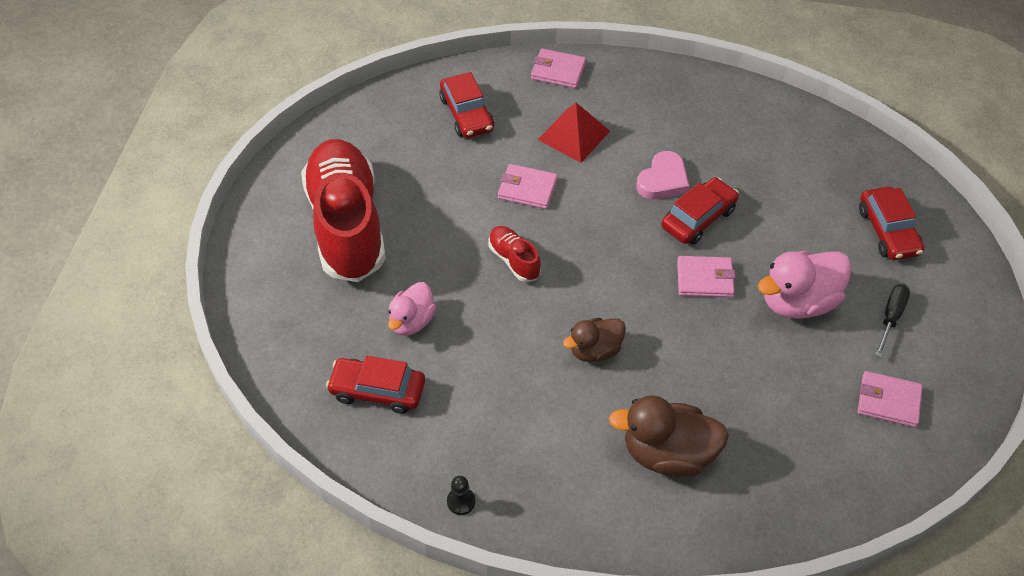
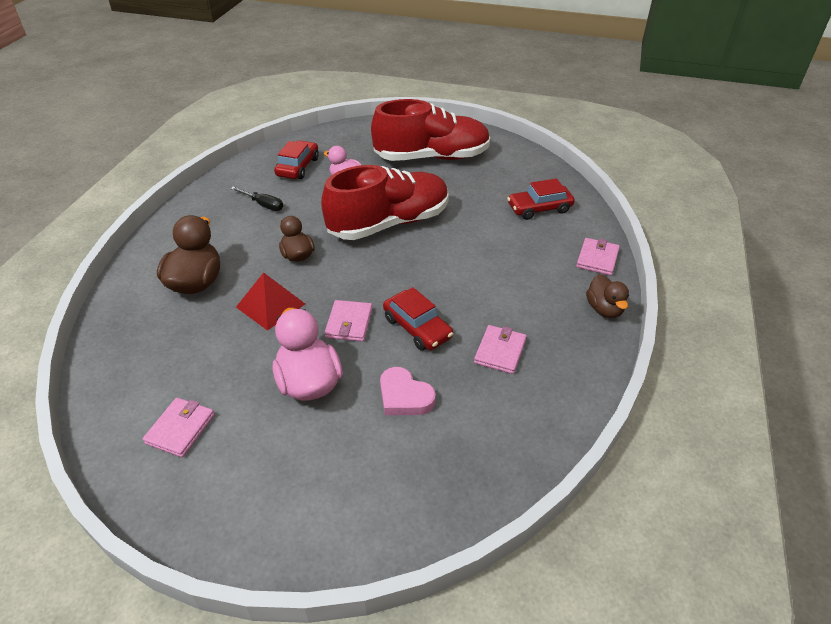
camera: 95 degrees right, 10 degrees down
black pawn [447,476,475,515] -> none
red shoe [489,226,541,282] -> red shoe [321,165,449,240], size x2.38
pink wallet [498,164,558,209] -> pink wallet moved to [474,325,527,374]
red pyramid [538,103,610,163] -> red pyramid moved to [236,272,305,331]
pink heart [636,151,689,200] -> pink heart moved to [380,367,436,415]
red car [859,187,924,260] -> none
black screwdriver [875,284,910,358] -> black screwdriver moved to [230,187,283,211]
none -> brown duck [586,274,629,318]

